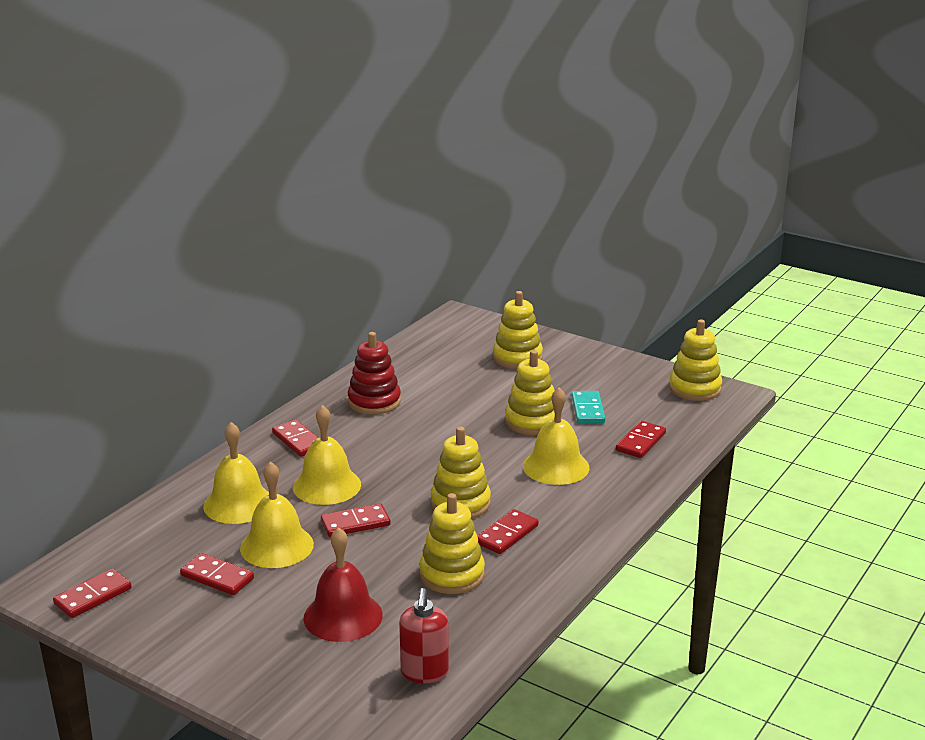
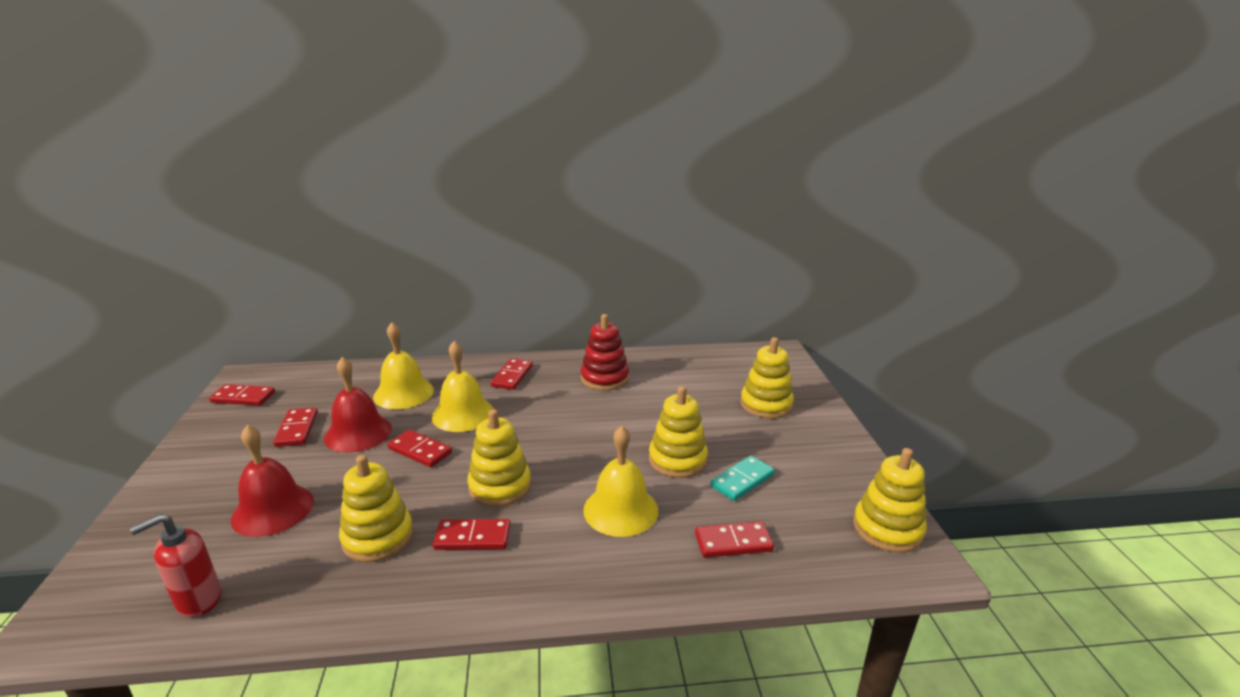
camera: 50 degrees right, 0 degrees up
yellow bell [240,461,314,568] -> red bell [324,357,392,453]

